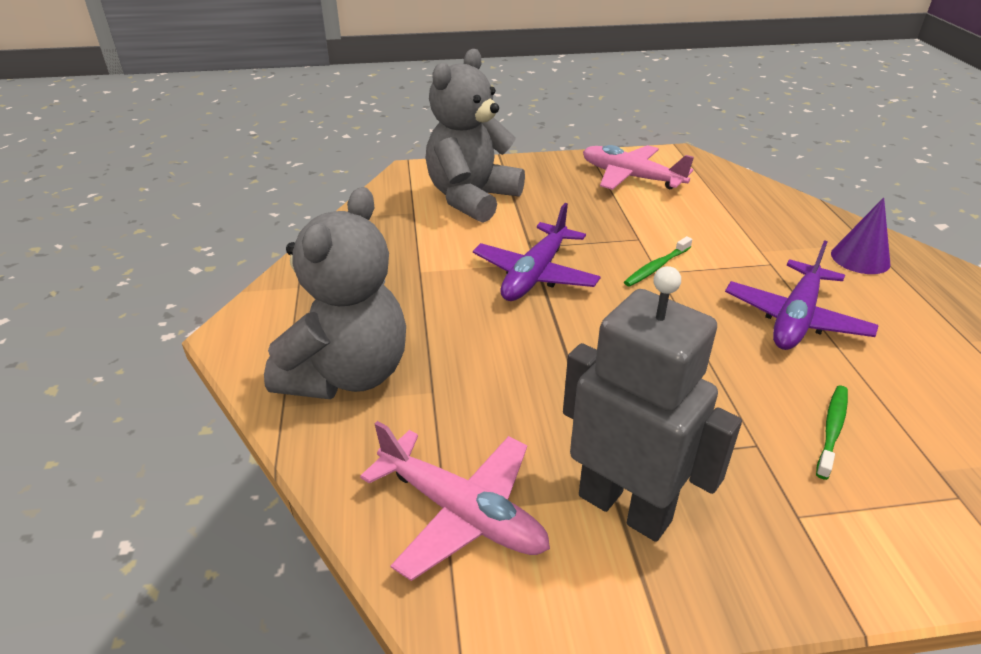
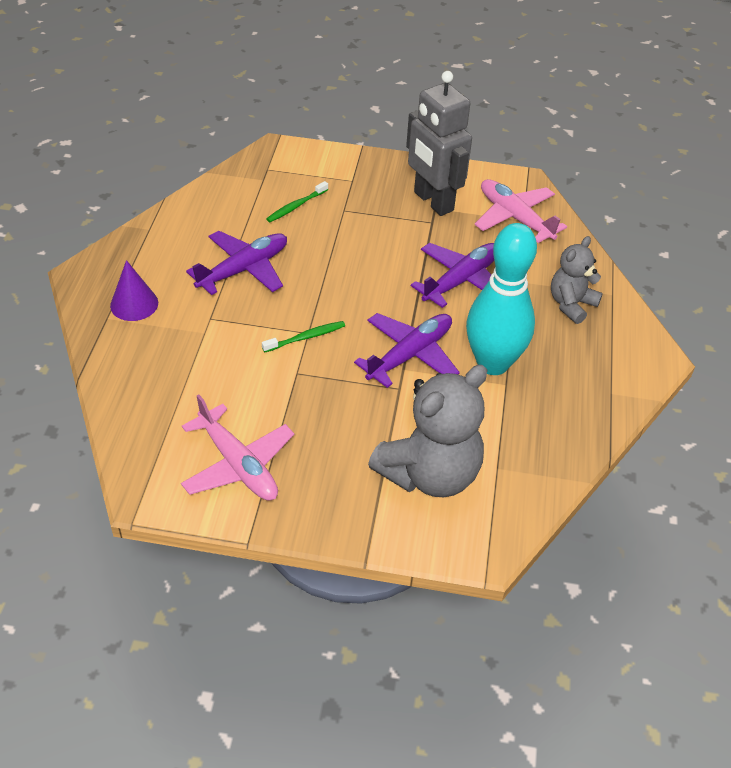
camera: 165 degrees left, 10 degrees up
grey teddy bear [264,187,406,399] -> grey teddy bear [551,236,603,324], size x0.57
none -> purple plane [411,243,494,308]
none -> turquoise bowling pin [466,223,537,375]

